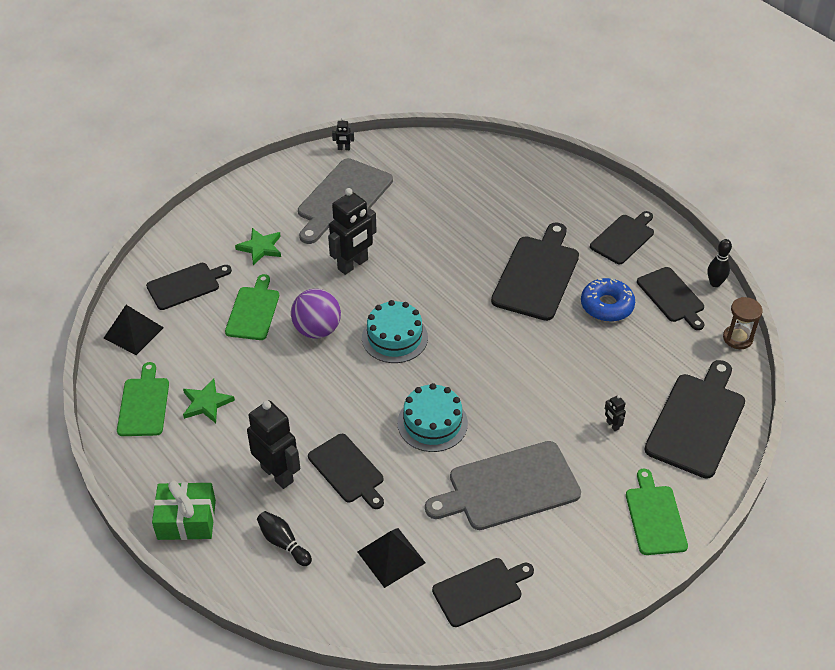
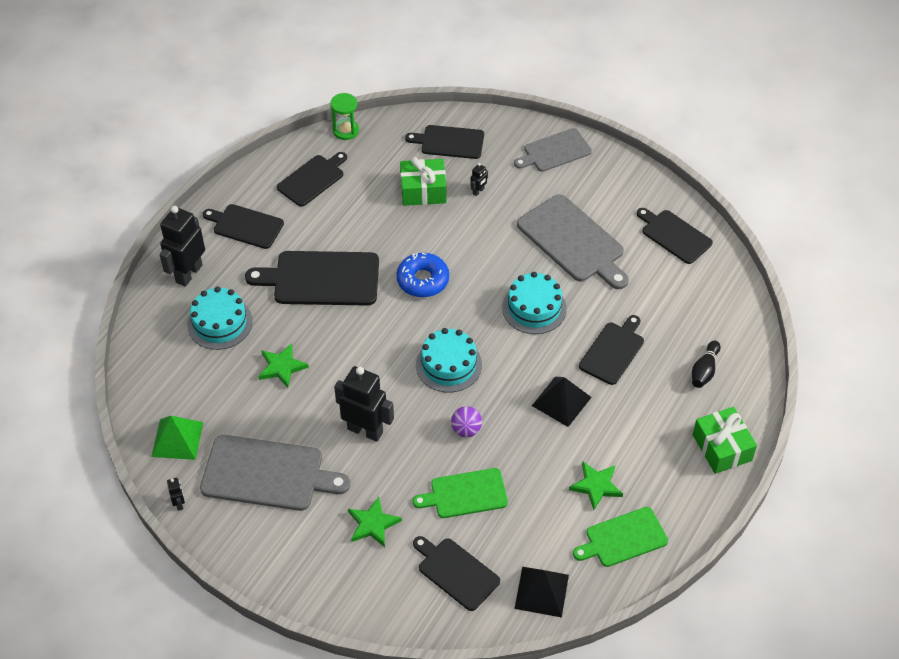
camera: 110 degrees left, 5 degrees up
black robot [247,400,300,489] -> black robot moved to [159,206,205,287]
purple ball [291,289,341,338] -> purple ball [451,406,482,437], size x0.61
black pyramid [358,528,426,588] -> black pyramid moved to [532,377,592,427]
blue donut [581,278,635,322] -> blue donut moved to [396,253,449,297]
green cutting board [626,469,688,555] -> grey cutting board [514,128,592,172]
black cutting board [644,360,745,479] -> black cutting board [405,125,484,159], size x0.63
black bowling pin [708,239,732,287] -> none
brown hourglass [723,297,763,349] -> green hourglass [330,93,359,140]
none -> green pyramid [151,416,203,460]
none -> turquoise cake [187,287,253,350]
none -> green star [258,343,309,388]
none -> green gift [400,157,446,206]

